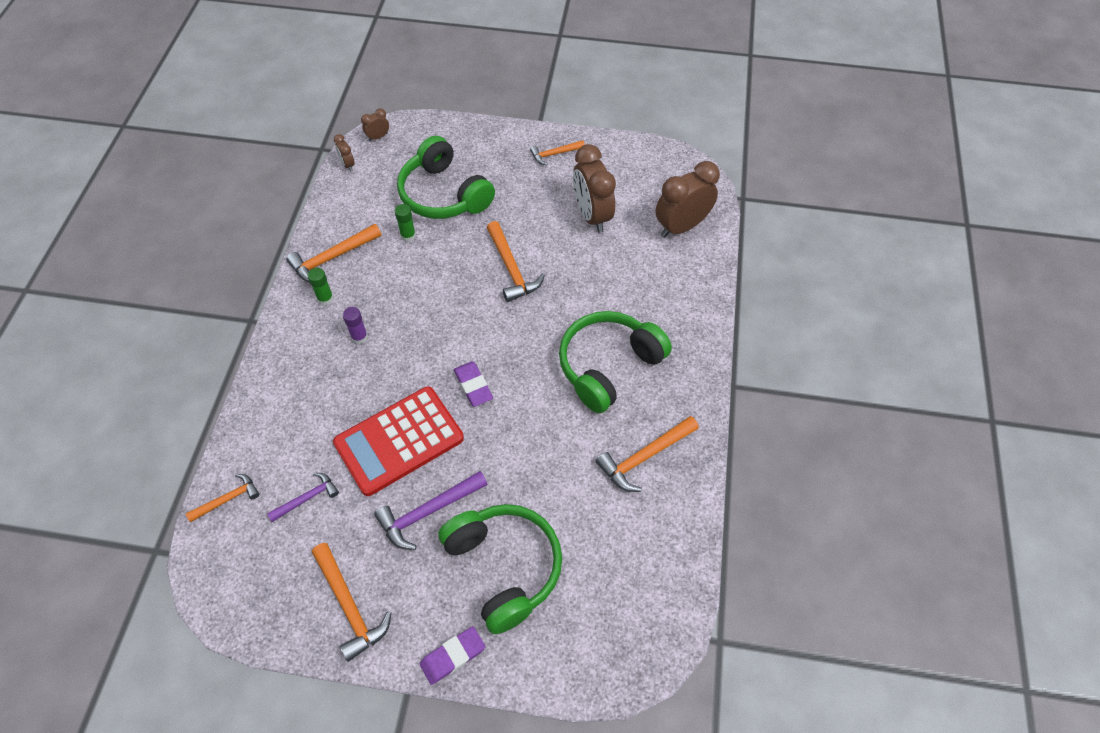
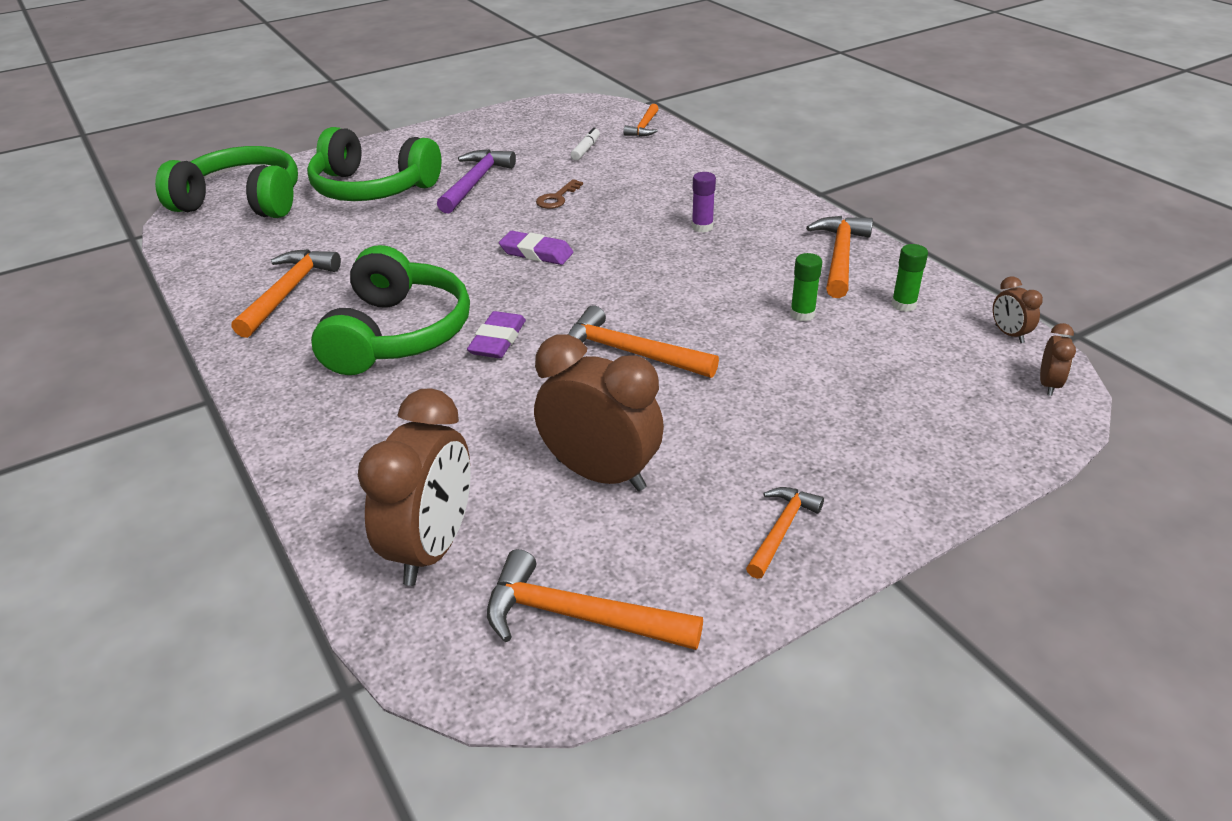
camera: 140 degrees right, 20 degrees down
purple hammer [267,473,339,522] -> white marker [571,127,600,161]
green glue stick [308,268,334,305] -> green glue stick moved to [891,244,928,312]
orange hammer [312,543,392,662] -> orange hammer moved to [487,549,703,650]
red calculator [333,387,464,496] -> brown key [536,179,583,209]
brown clock [334,134,355,171] -> brown clock turned 135 degrees counterclockwise [993,276,1043,343]
green headphones [397,136,495,219] -> green headphones moved to [155,146,298,218]
purple eraser [420,626,485,685] -> purple eraser moved to [467,311,526,358]

